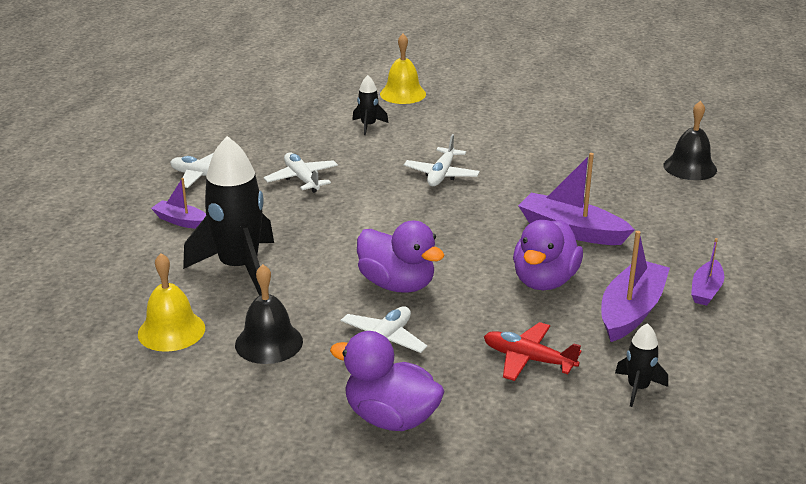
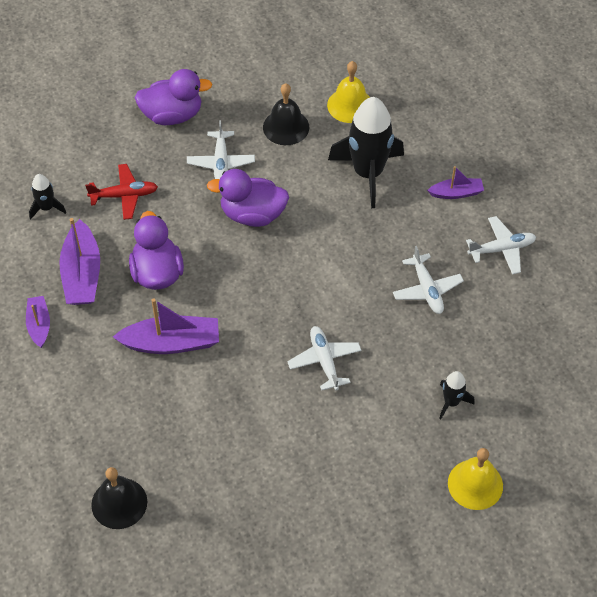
camera: 145 degrees right, 25 degrees up
white plane [264,153,338,193] -> white plane turned 45 degrees clockwise [393,246,464,314]

